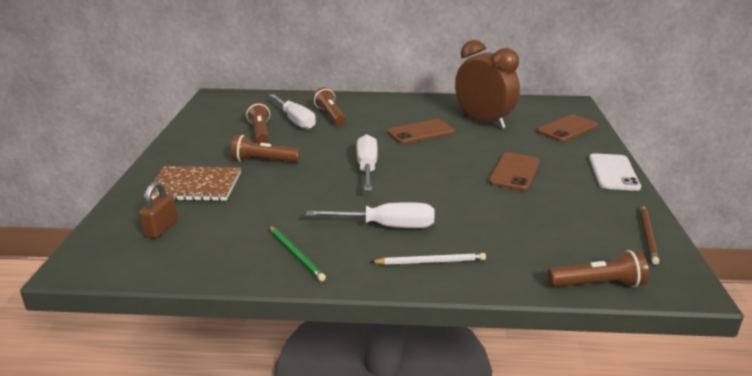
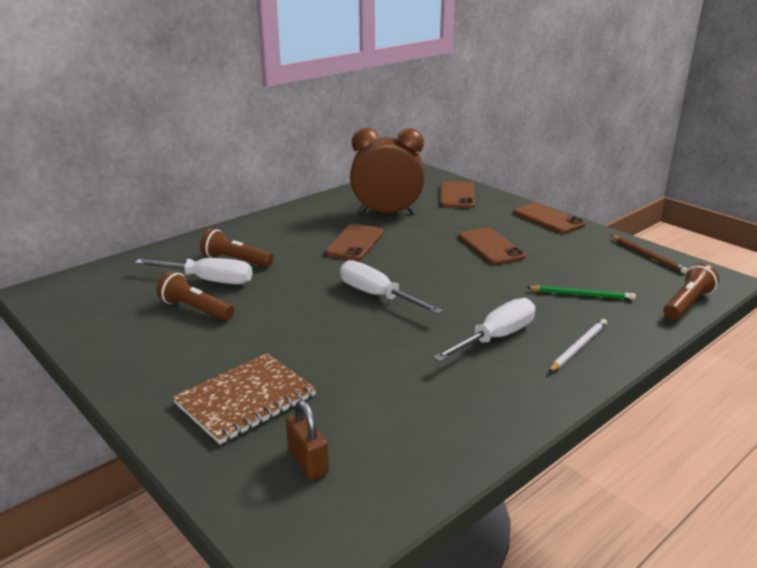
camera: 45 degrees left, 0 degrees up
brown flashlight [231,135,300,162] -> none
green pencil [269,226,326,281] -> green pencil moved to [526,285,636,300]
white phone [589,153,641,191] -> brown phone [514,202,586,234]

